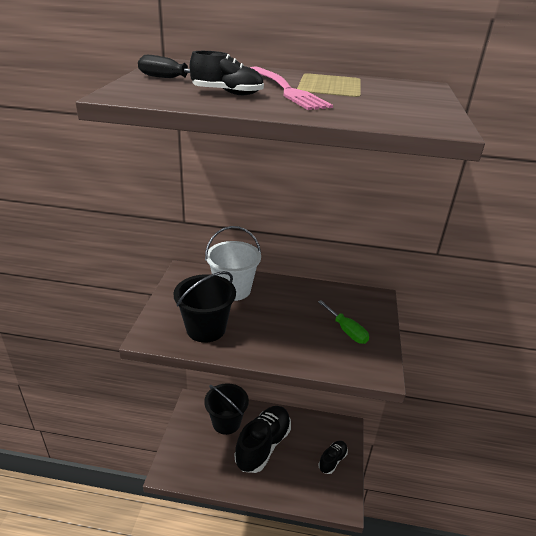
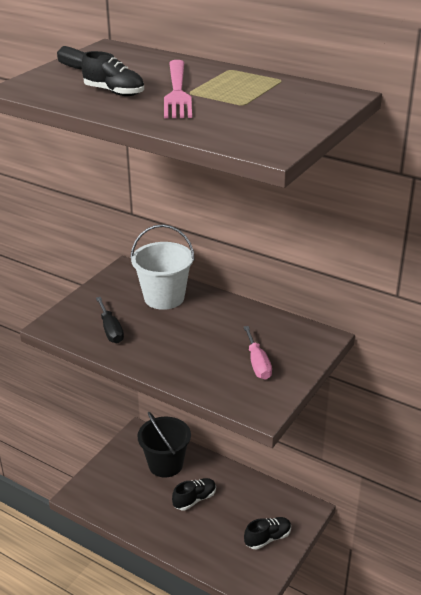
camera: 25 degrees right, 0 degrees up
black bucket [174,271,236,343] -> black screwdriver [96,297,124,343]
black shoe [235,406,291,473] -> black shoe [172,478,216,510], size x0.50
green screwdriver [318,300,369,344] -> pink screwdriver [243,326,272,380]

